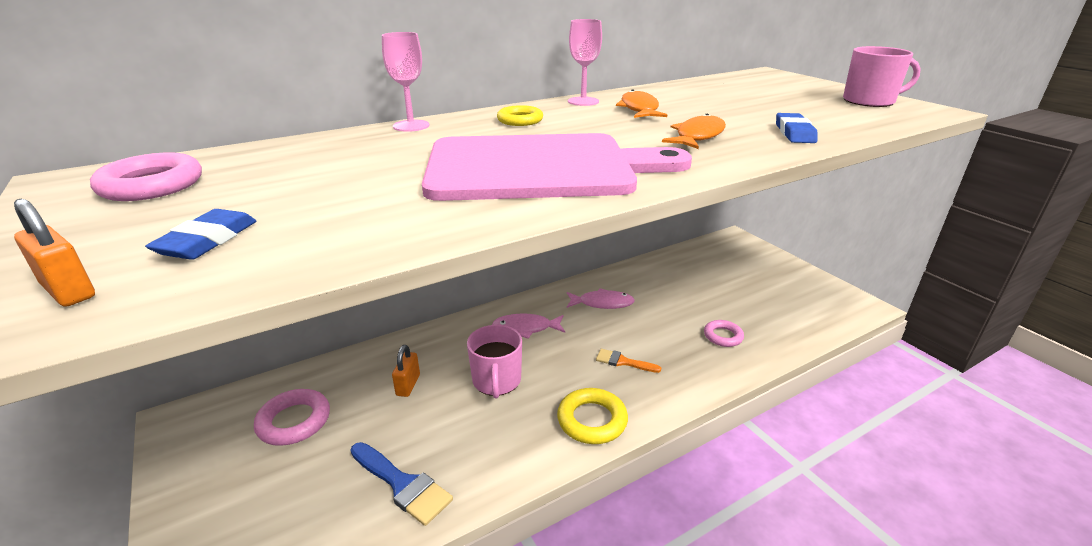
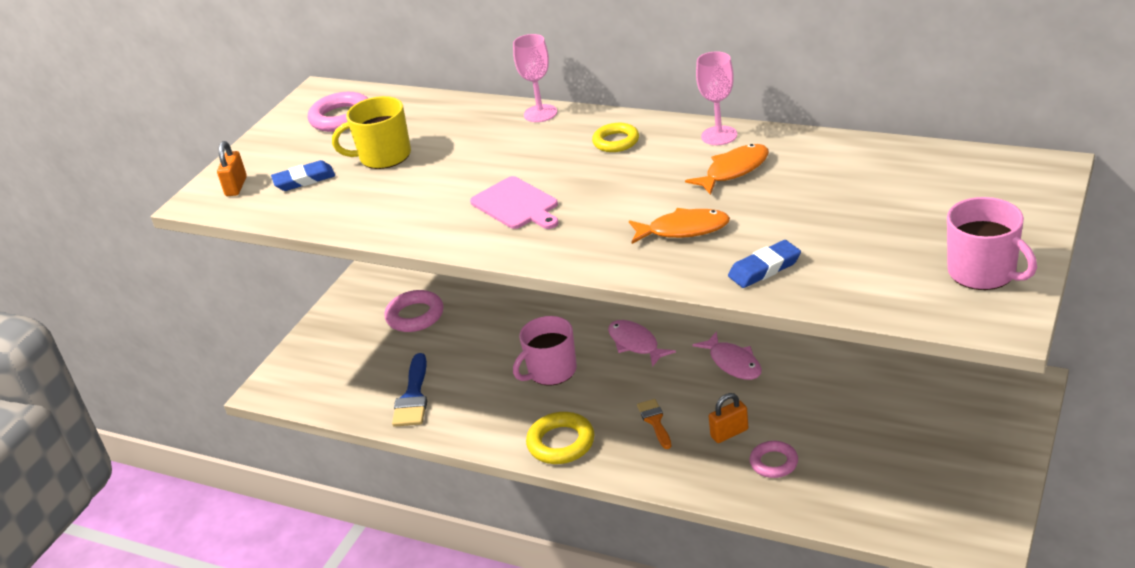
camera: 60 degrees right, 5 degrees up
orange padlock [392,345,420,397] -> orange padlock moved to [709,393,748,443]
pink cutting board [422,133,692,201] -> pink cutting board [470,176,559,229], size x0.47
none -> yellow mug [332,96,411,169]

